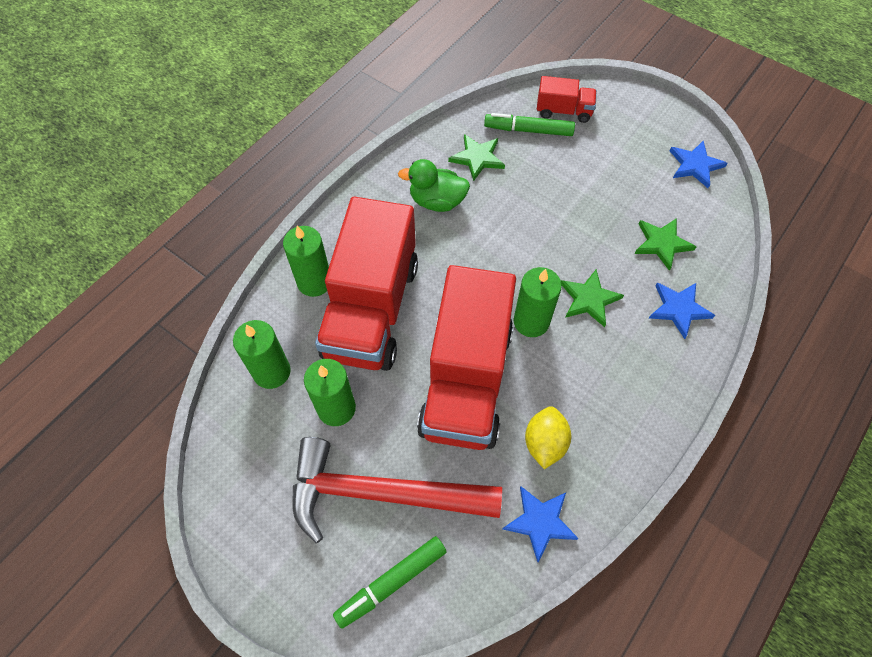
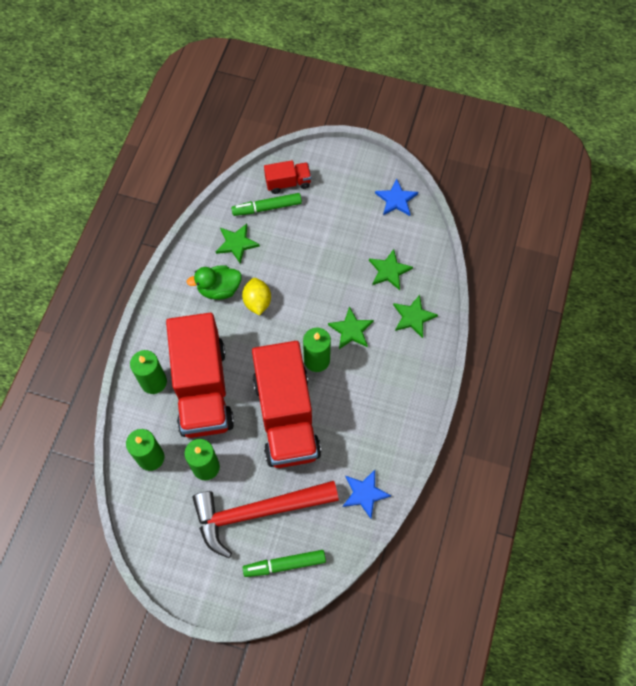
camera: 20 degrees left, 5 degrees up
green marker [333,536,446,629] -> green marker turned 45 degrees clockwise [243,550,326,577]
yellow lemon [525,406,571,469] -> yellow lemon moved to [242,278,271,316]
blue star [649,283,715,339] -> green star [393,295,438,338]

